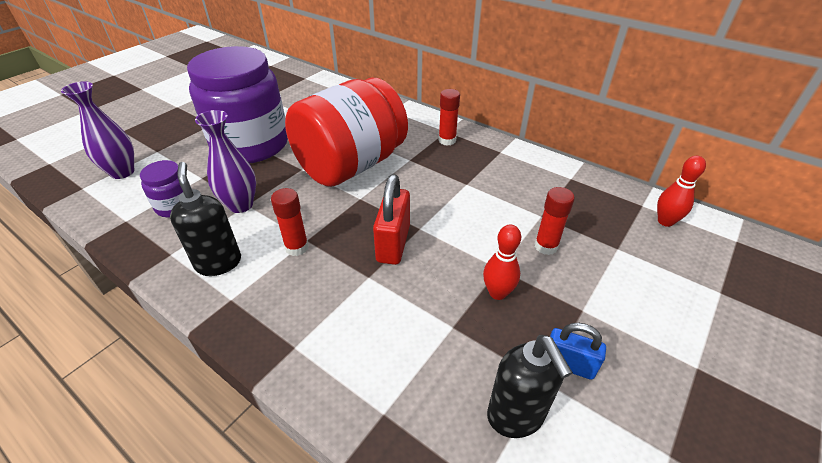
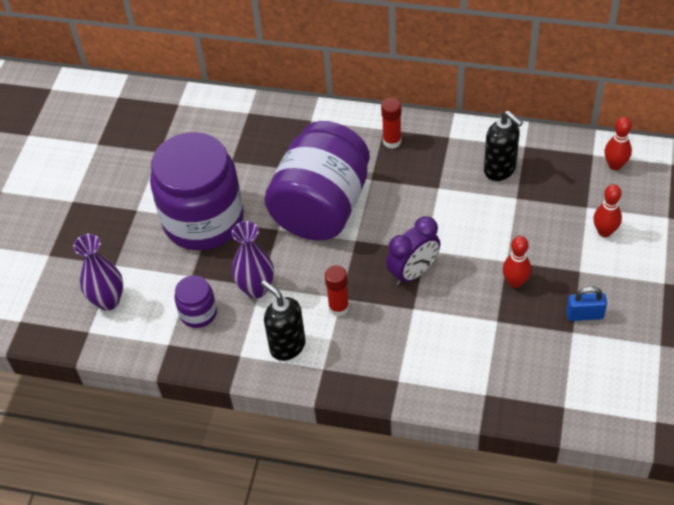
camera: 20 degrees left, 10 degrees up
red jar [285,78,408,187] -> purple jar [264,121,370,241]
red padlock [373,174,410,265] -> purple clock [386,216,440,286]
black soap dispenser [487,335,573,438] -> black soap dispenser moved to [484,111,523,181]
red glue stick [535,187,575,255] -> none
none -> red bowling pin [593,184,622,237]

